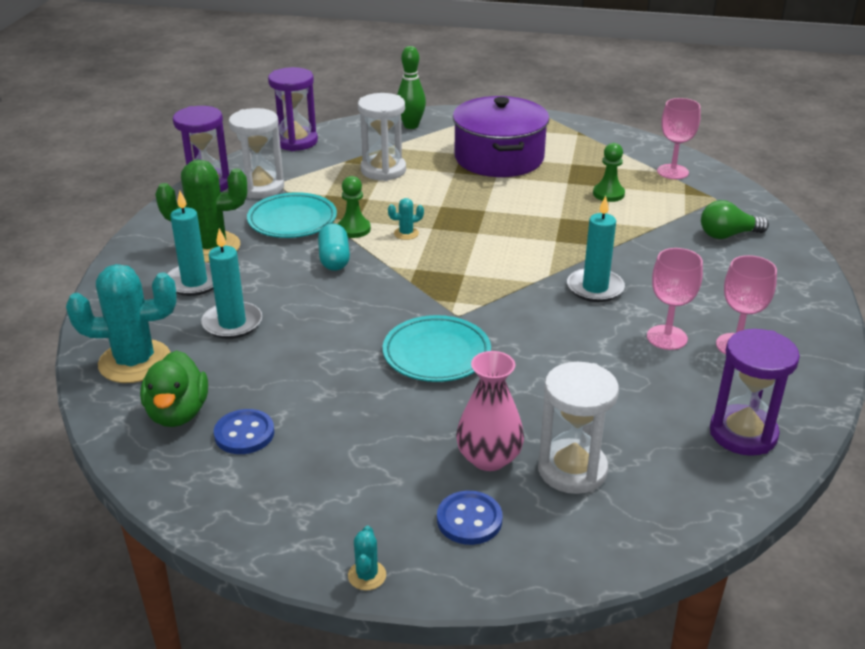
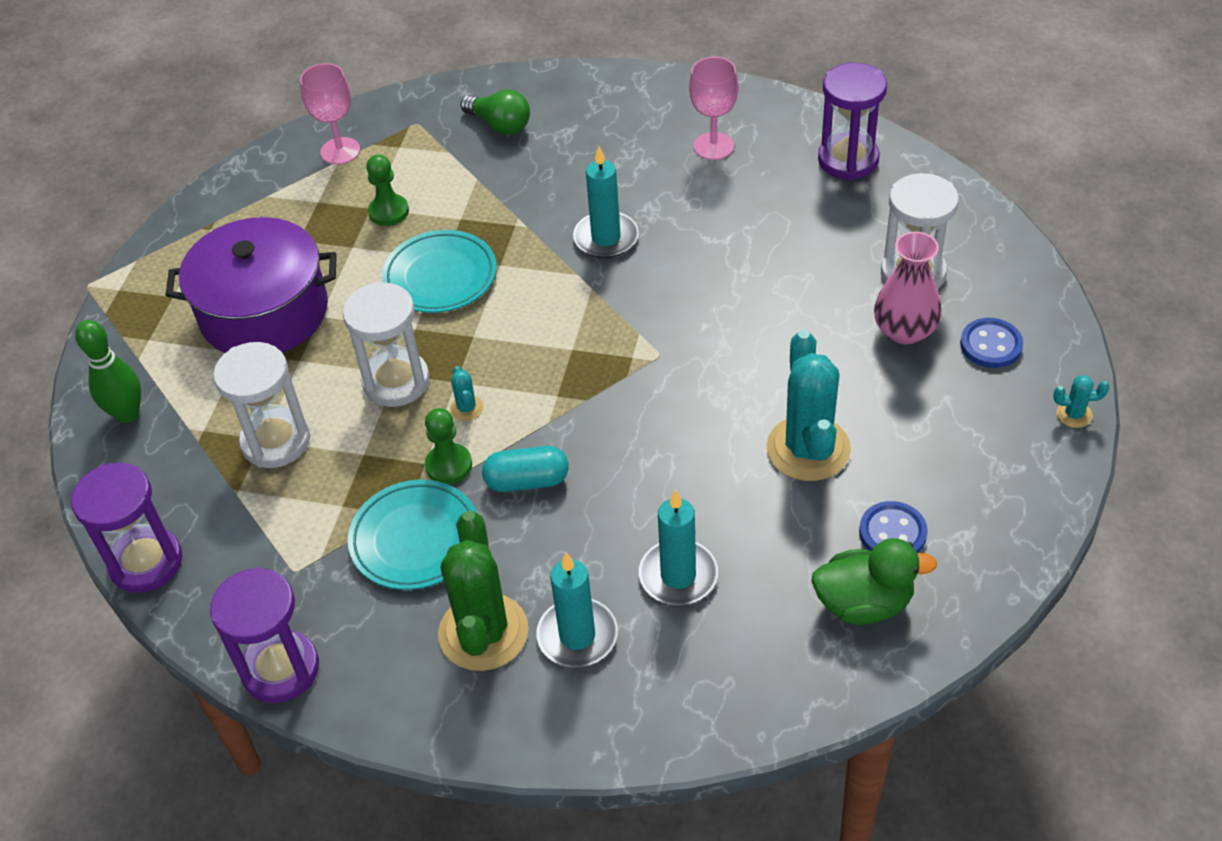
camera: 85 degrees left, 15 degrees up
turquoise cactus [66,264,177,383] -> turquoise cactus moved to [766,330,851,481]
white hourglass [229,108,284,198] -> white hourglass moved to [342,282,430,407]
turquoise plate [383,315,491,382] -> turquoise plate moved to [382,230,497,313]
pink goblet [647,248,703,350] -> none
green light bulb [701,200,769,239] -> green light bulb turned 45 degrees counterclockwise [461,89,530,135]

